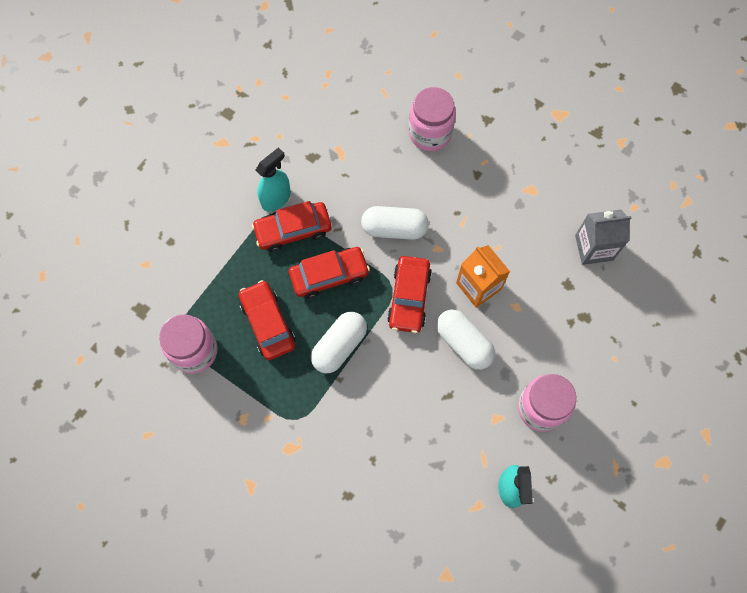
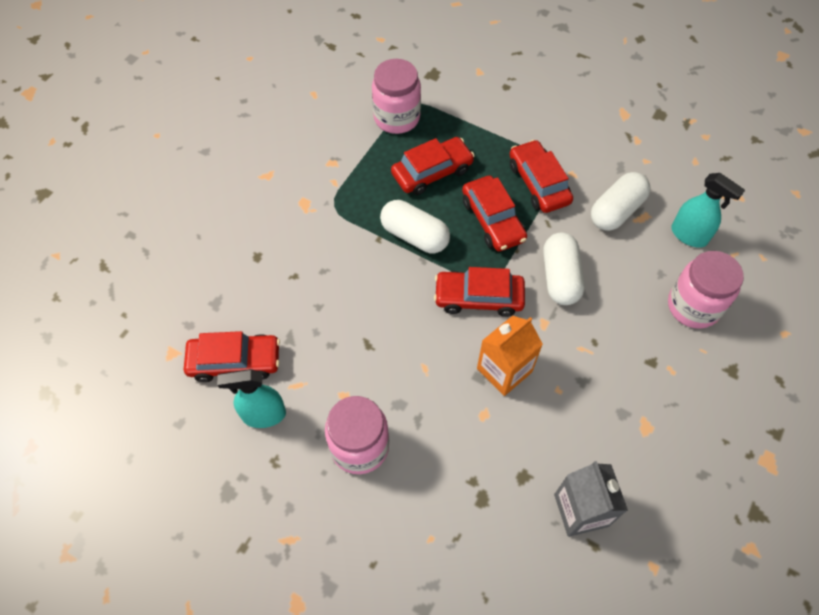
camera: 85 degrees right, 10 degrees down
turquoise spray bottle [255,147,291,212] -> turquoise spray bottle moved to [671,173,745,248]
white capsule [436,310,495,370] -> white capsule moved to [591,172,651,231]
none -> red car [184,331,280,382]

